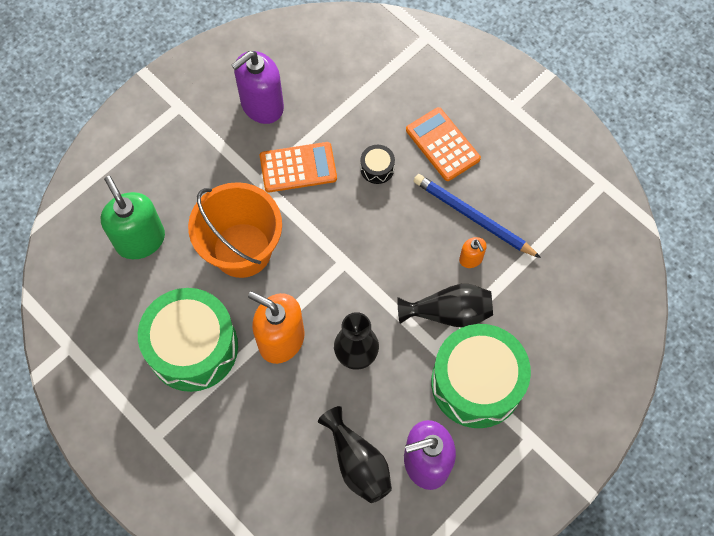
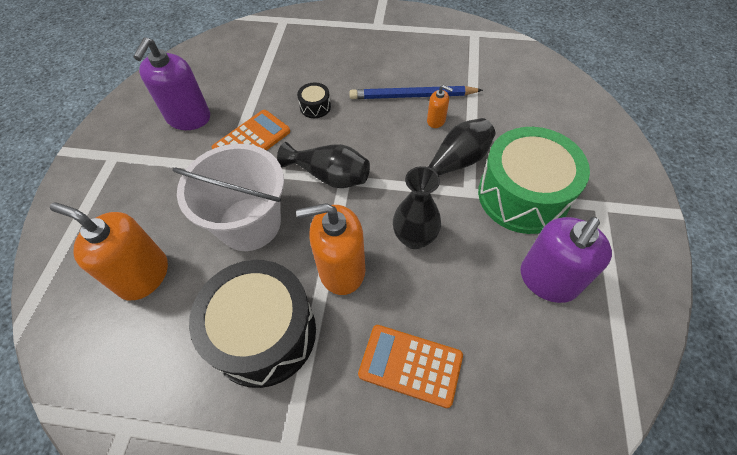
camera: 35 degrees left, 10 degrees down
green soap dispenser [101,176,165,259] -> orange soap dispenser [50,202,168,300]
green drum [138,288,238,392] -> black drum [189,260,316,388]
orange bucket [188,182,282,278] -> white bucket [172,144,284,251]
black vase [318,406,392,503] -> black vase moved to [277,142,370,188]
orange calculator [406,107,481,181] -> orange calculator moved to [358,325,463,408]

